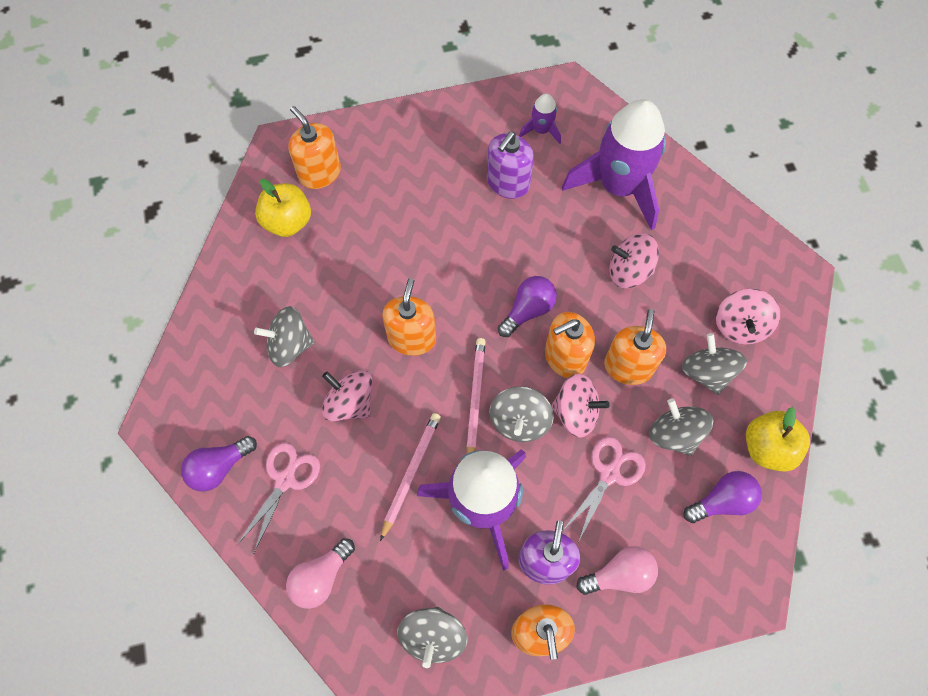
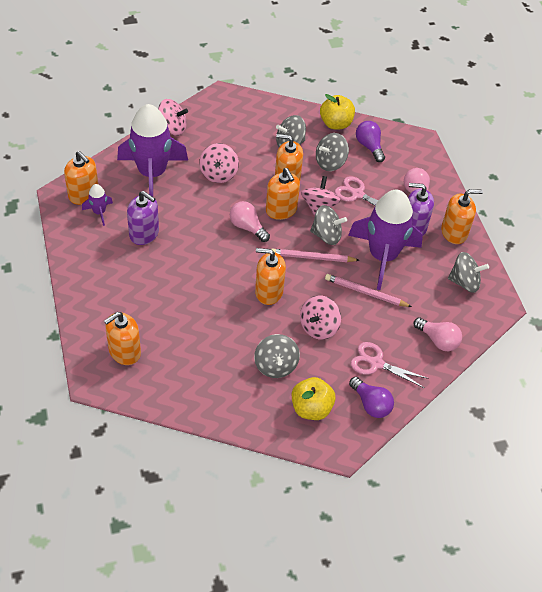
camera: 95 degrees left, 15 degrees down
yellow apple [255,179,311,237] -> yellow apple moved to [292,377,336,420]
purple light bulb [498,276,557,337] -> pink light bulb [230,201,270,242]
pink spinning top [716,289,780,345] -> pink spinning top moved to [158,99,188,135]
none -> orange soap dispenser [64,151,98,205]

